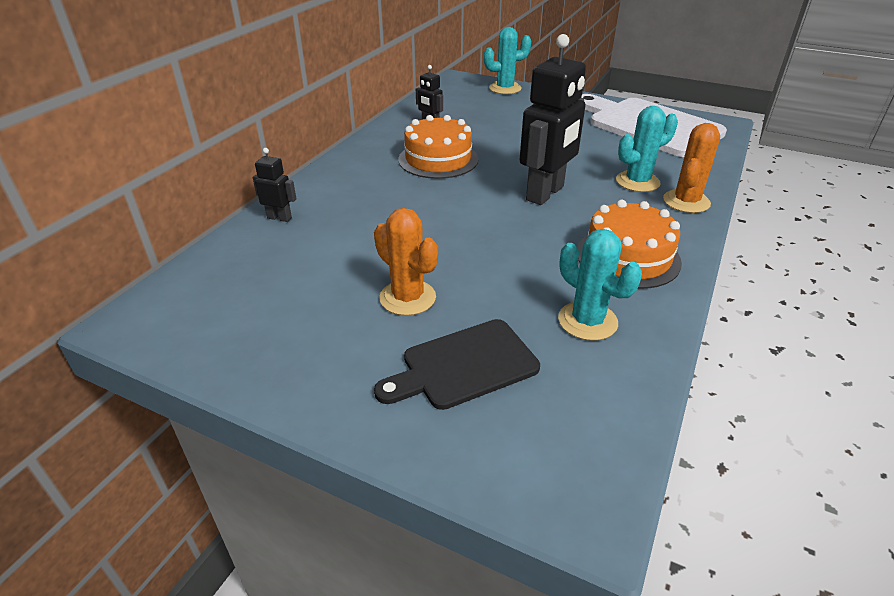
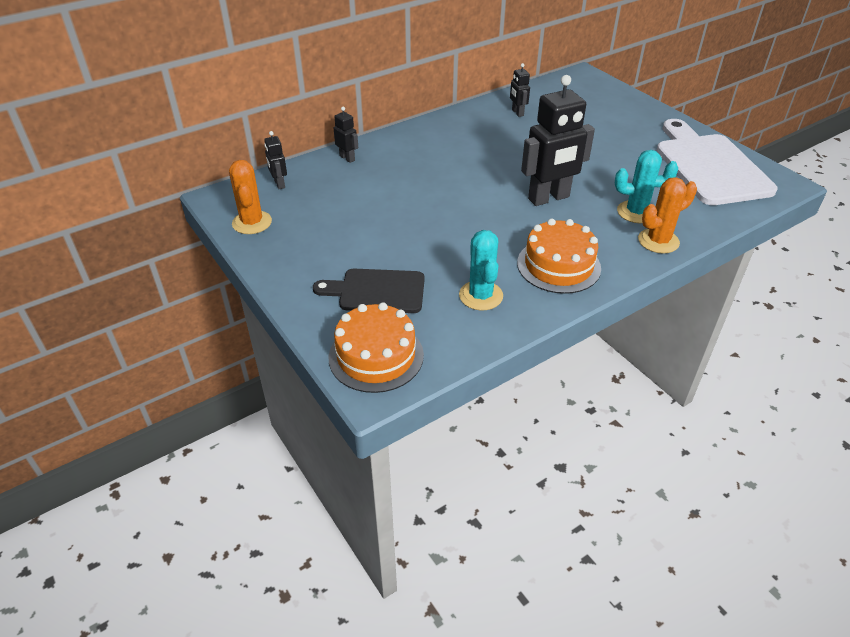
camera: 30 degrees right, 5 degrees up
orange cactus [374,208,438,316] -> orange cactus moved to [229,160,272,234]
orange cake [398,115,478,179] -> orange cake moved to [329,302,424,393]
turquoise cactus [484,27,531,94] -> none
none -> black robot [264,131,287,189]

